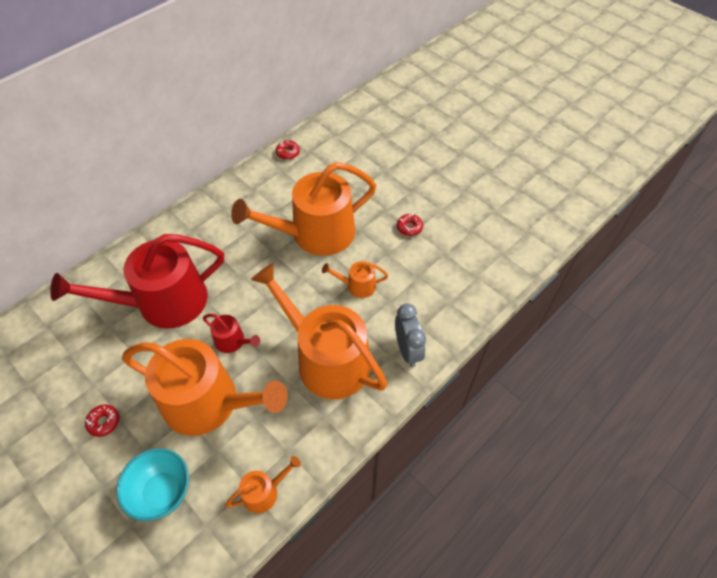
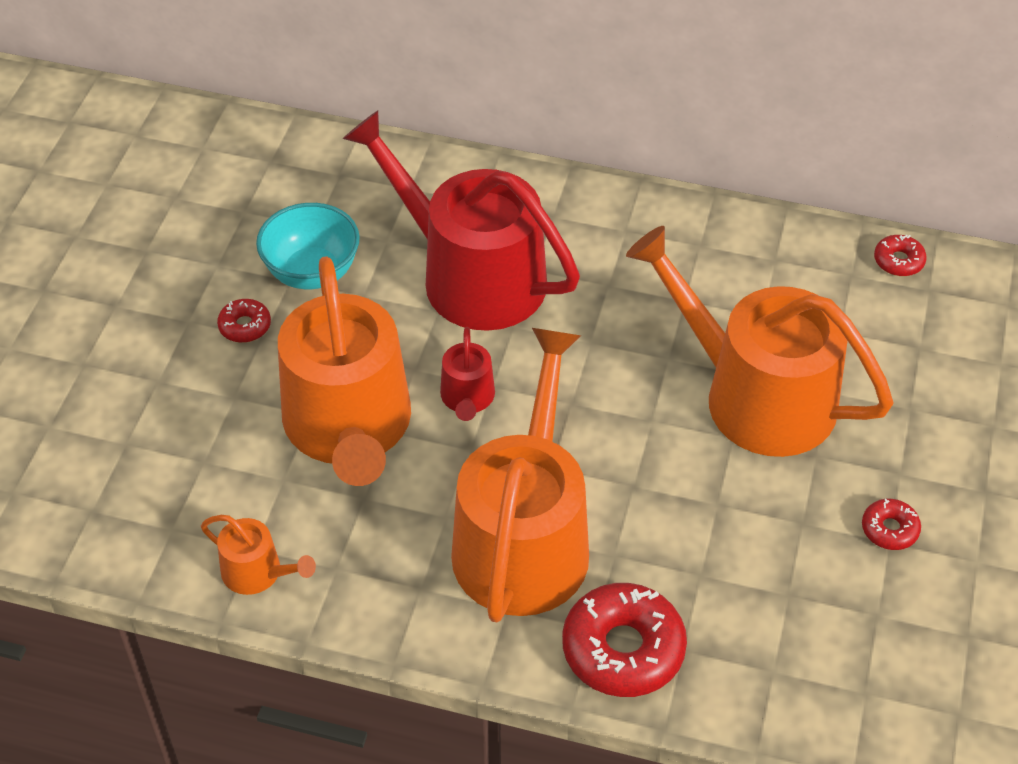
camera: 60 degrees right, 5 degrees down
turquoise bowl [116,448,189,521] -> turquoise bowl moved to [256,203,360,289]
orange watering can [322,261,388,298] -> none
grey clock [395,303,426,367] -> red donut [562,583,687,697]

